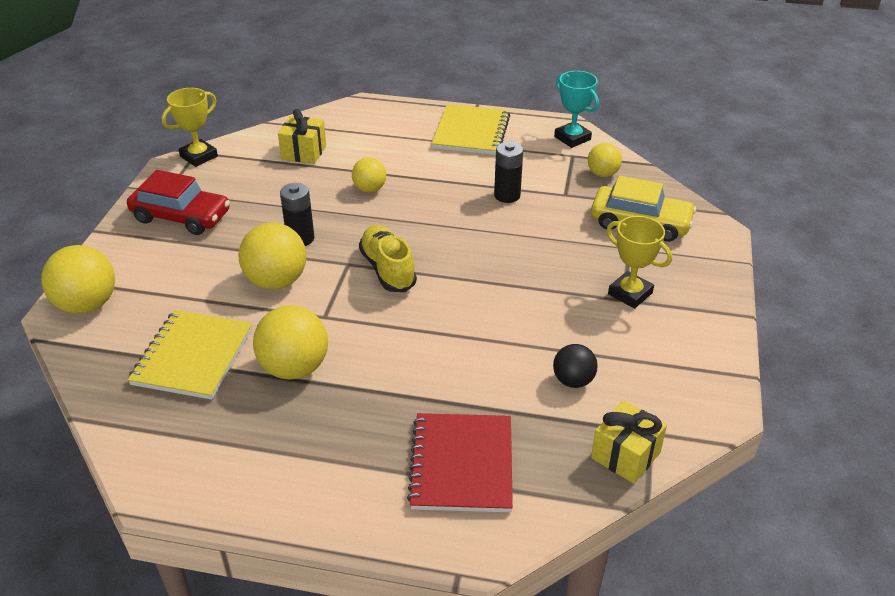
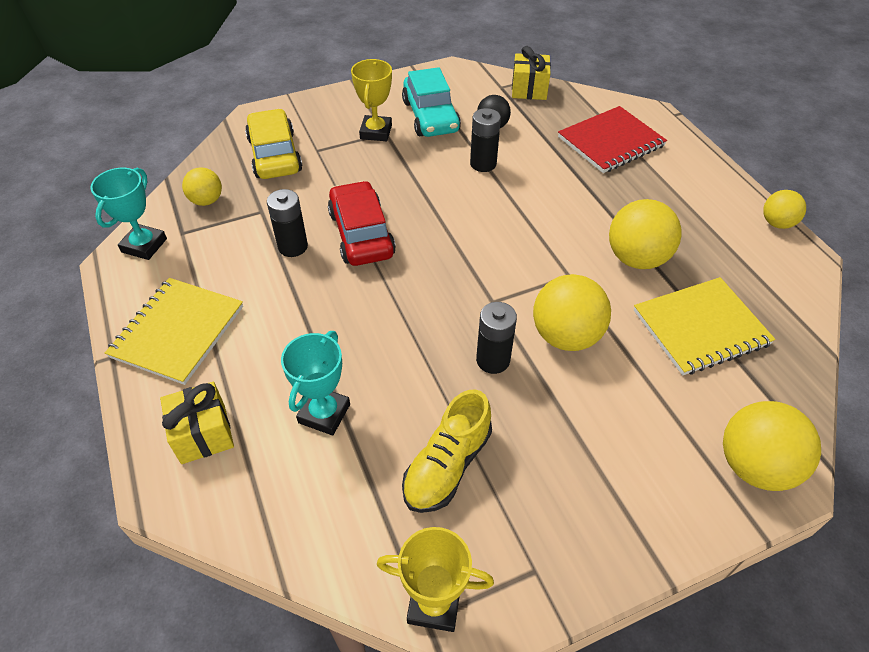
camera: 125 degrees left, 10 degrees up
red car [127,170,230,235] -> red car moved to [328,181,396,266]
yellow gift [278,109,326,164] -> yellow gift moved to [160,382,234,464]
yellow ball [352,158,386,192] -> yellow ball moved to [763,190,806,229]
yellow shoe [359,225,417,292] -> yellow shoe moved to [402,389,492,513]
yellow notebook [432,104,510,155] -> yellow notebook turned 45 degrees counterclockwise [105,278,243,385]
none -> turquoise trophy [281,331,350,435]
none -> turquoise car [402,67,461,137]
none -> black battery [470,108,501,172]

